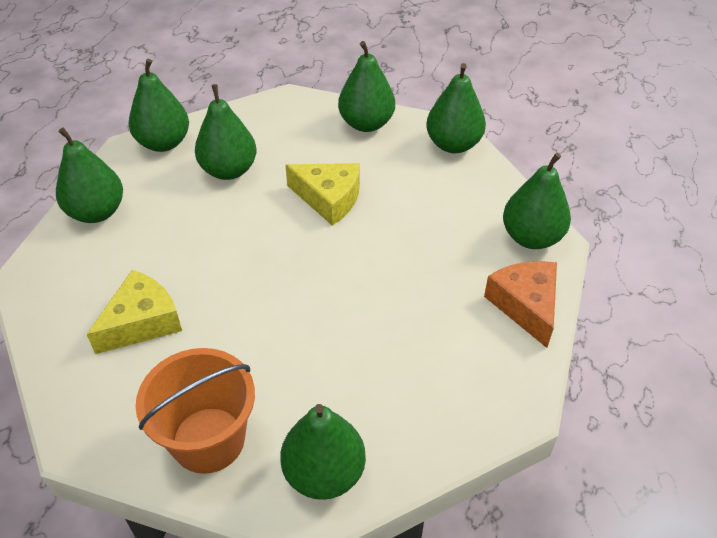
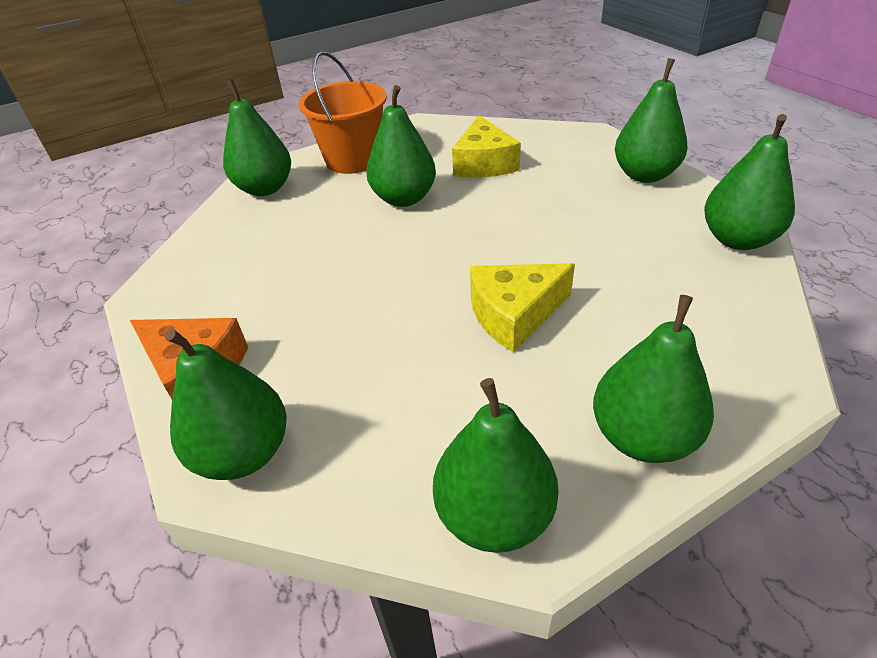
camera: 135 degrees right, 5 degrees down
green pear [195,84,257,180] -> green pear moved to [367,85,436,207]

